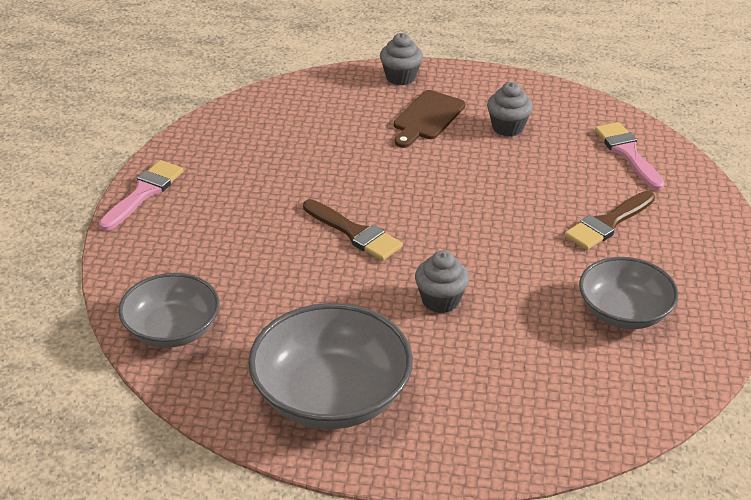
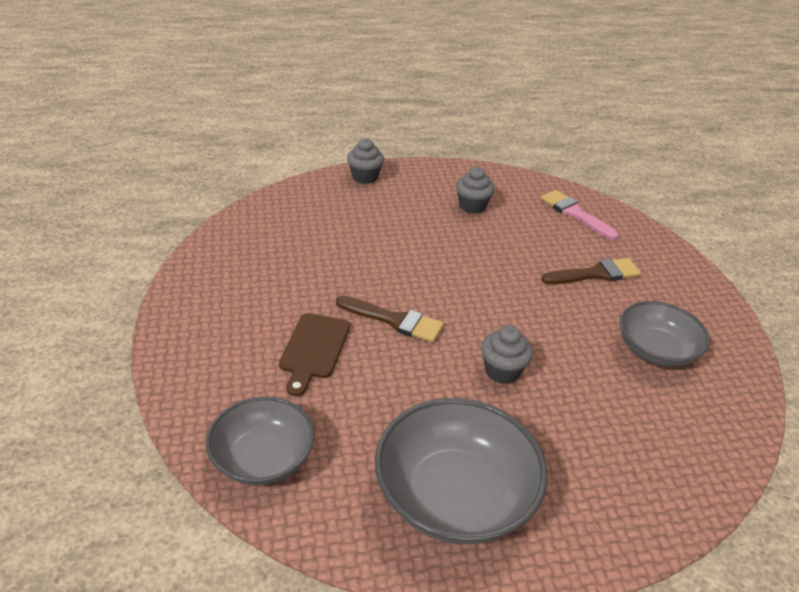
camera: 20 degrees left, 0 degrees up
pink brush [99,160,183,231] -> none
brown cutting board [394,90,466,148] -> brown cutting board moved to [279,313,350,397]
brown brush [564,191,655,250] -> brown brush turned 135 degrees counterclockwise [541,258,641,284]

